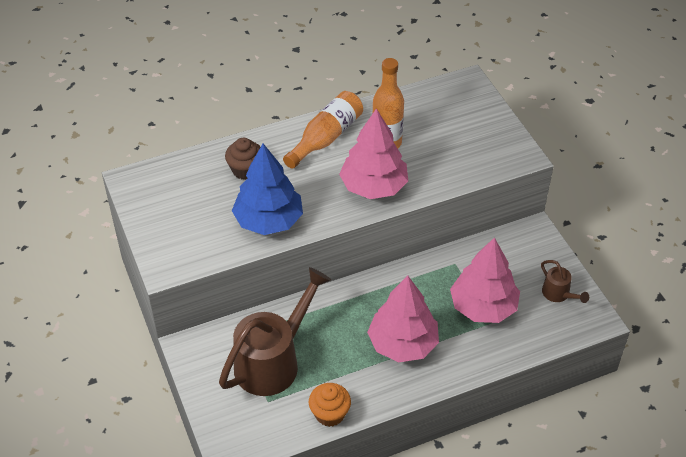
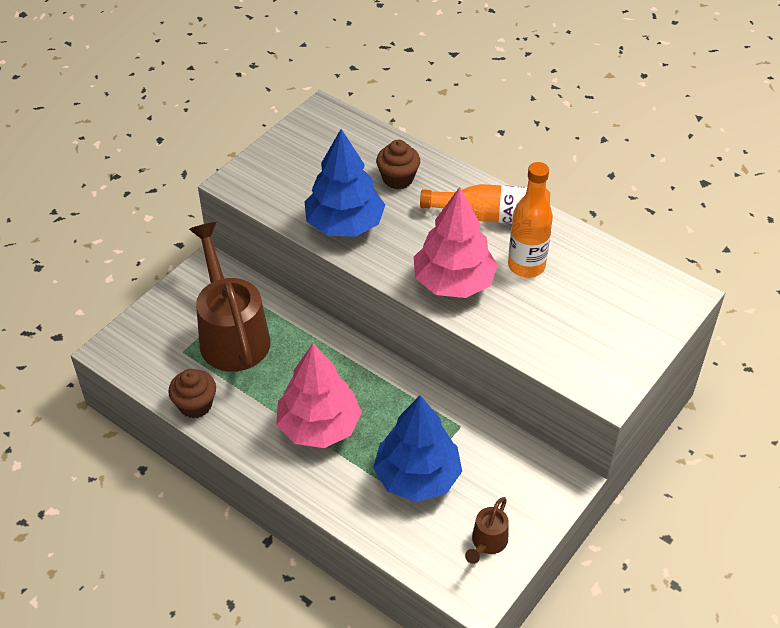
camera: 60 degrees right, 0 degrees up
brown watering can [219,267,331,396] -> brown watering can turned 120 degrees counterclockwise [189,222,271,372]
orange cupcake [309,383,351,427] -> brown cupcake [168,369,216,418]
pink tree [450,237,520,323] -> blue tree [373,396,462,502]

